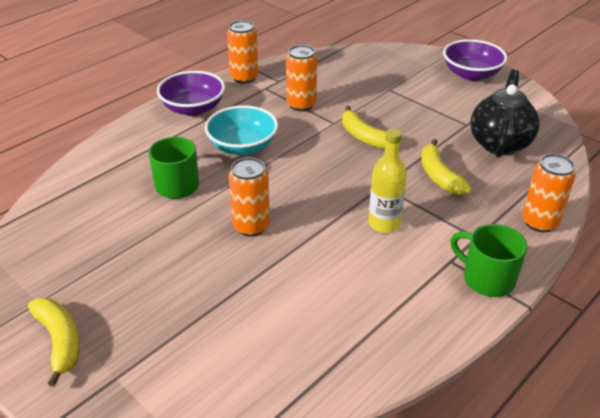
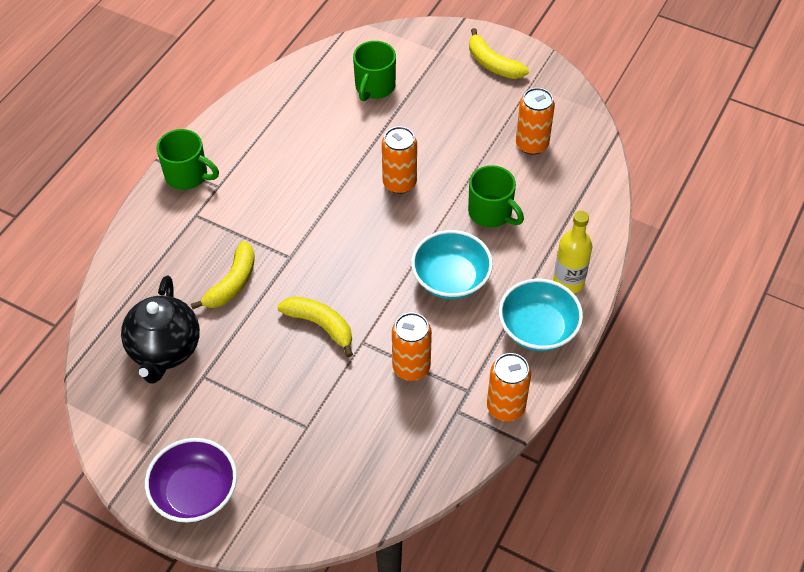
camera: 165 degrees right, 15 degrees up
purple bowl [157,71,225,116] -> turquoise bowl [499,279,583,351]
yellow bottle [368,128,407,233] -> yellow bottle moved to [553,211,592,294]
yellow banana [421,139,472,195] -> yellow banana turned 60 degrees clockwise [191,241,255,309]
orange can [522,154,576,232] -> orange can moved to [516,88,555,155]
none -> green mug [353,41,396,101]

